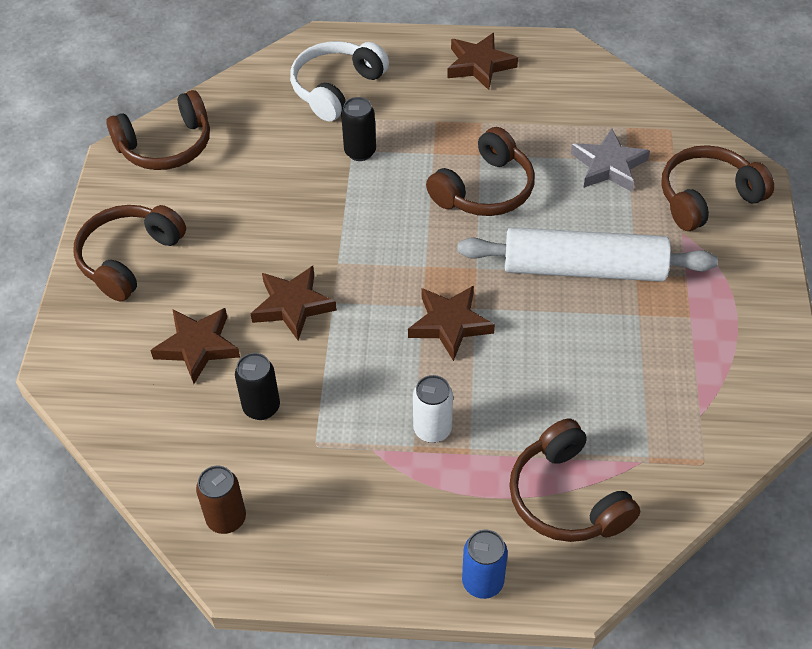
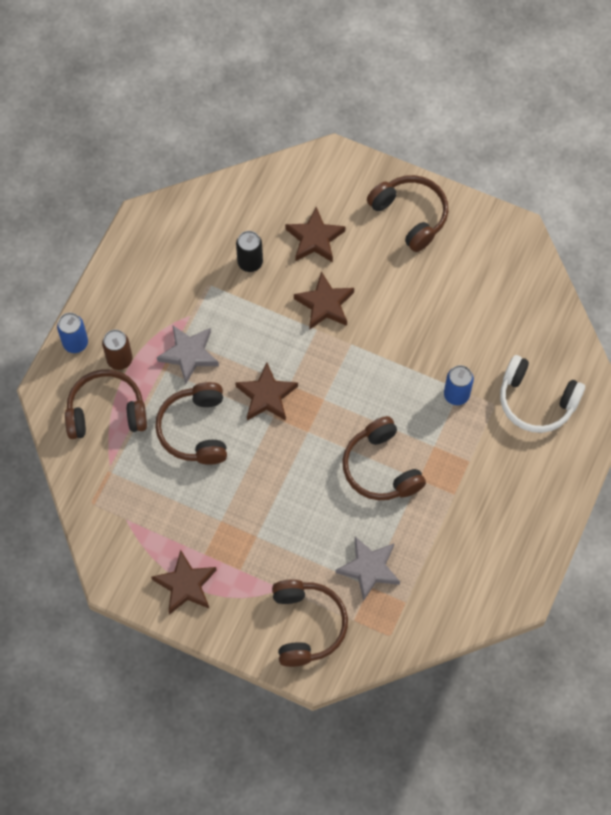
camera: 110 degrees right, 15 degrees up
brown headphones [106,90,210,170] -> brown headphones moved to [155,382,227,465]
brown can [196,466,246,534] -> brown can moved to [102,329,133,370]
white headphones [290,41,389,122] -> white headphones turned 150 degrees clockwise [500,355,585,433]
black can [341,97,376,161] -> blue can [444,365,474,405]
white can [413,375,453,443] -> grey star [157,326,219,384]
brown star [447,33,518,90] -> brown star moved to [151,550,216,615]
white rolling pin [457,227,718,282] -> none

